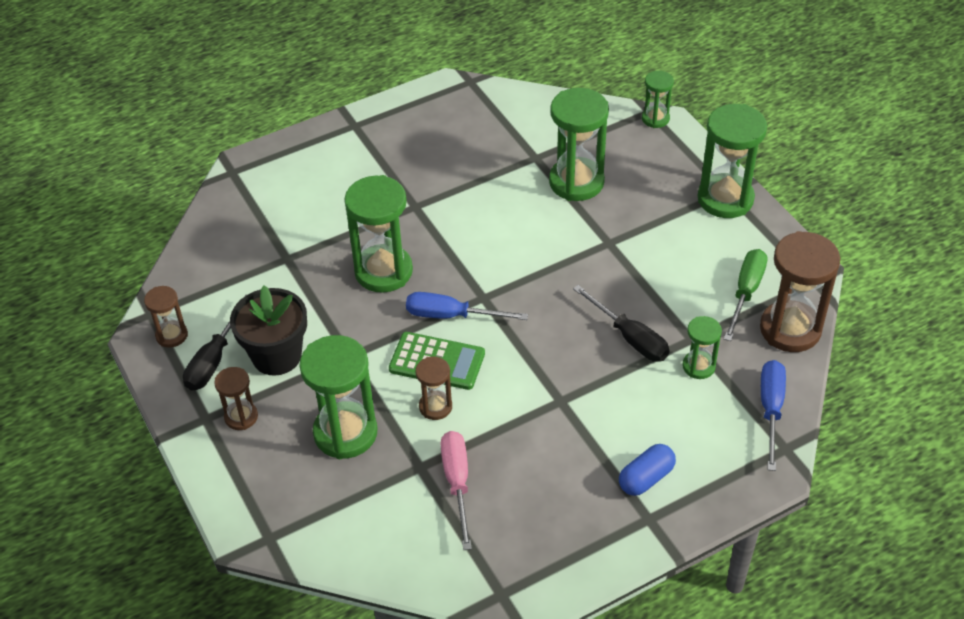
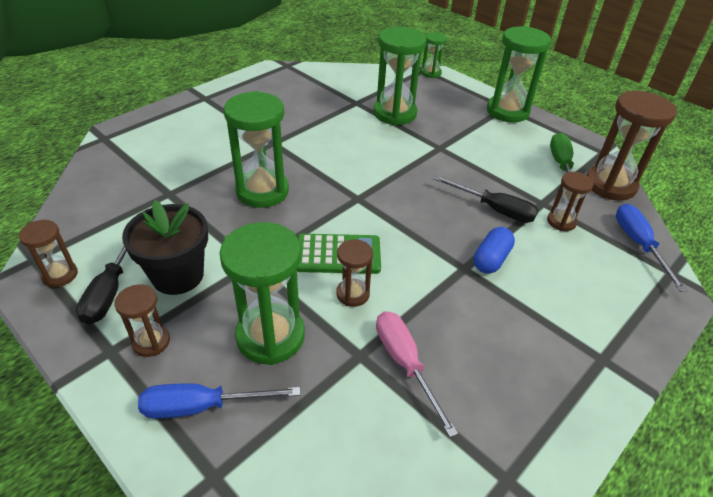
camera: 20 degrees left, 5 degrees down
blue screwdriver [406,292,528,320] -> blue screwdriver moved to [138,383,300,419]
blue capsule [619,444,676,496] -> blue capsule moved to [473,227,515,274]
green hourglass [683,316,722,379] -> brown hourglass [547,172,594,231]

